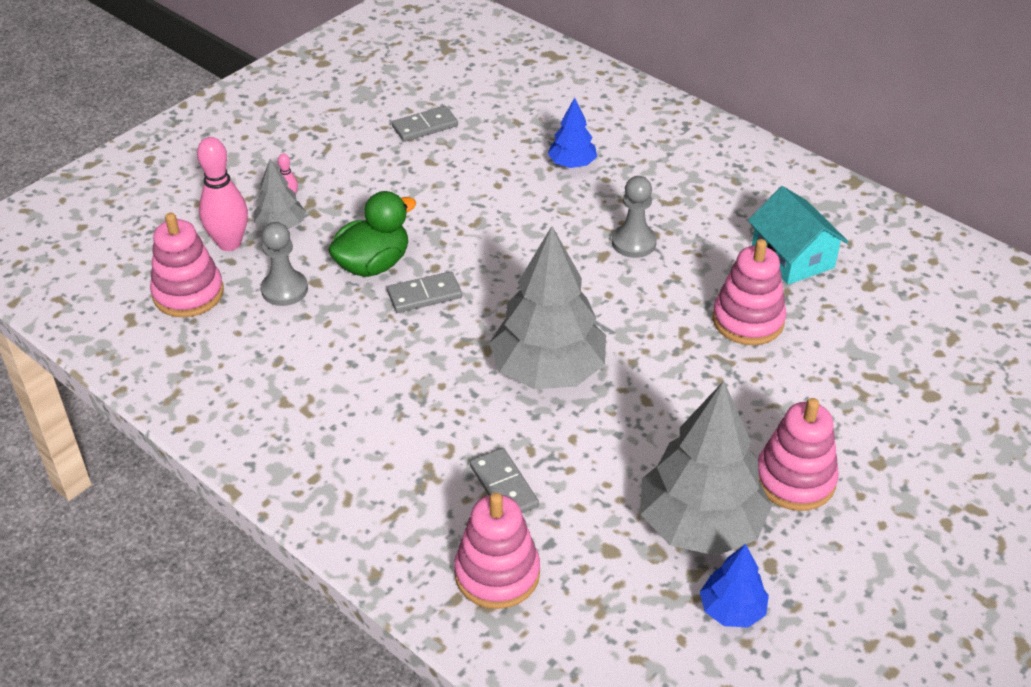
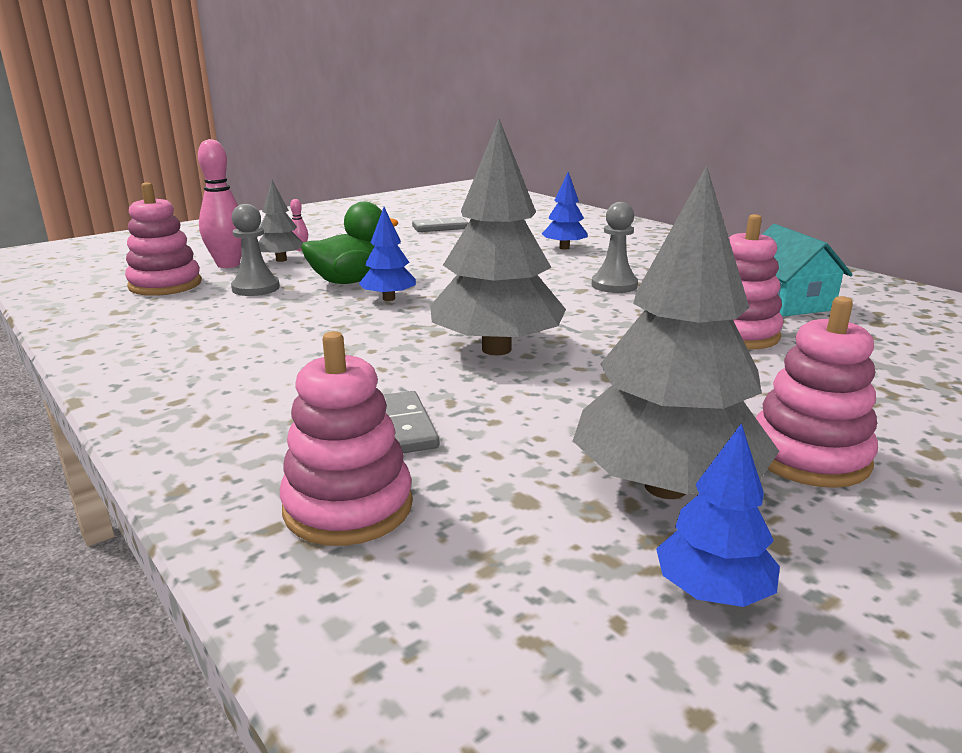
camera: 10 degrees right, 20 degrees down
grey domino [387,271,462,313] -> blue tree [359,207,416,301]

